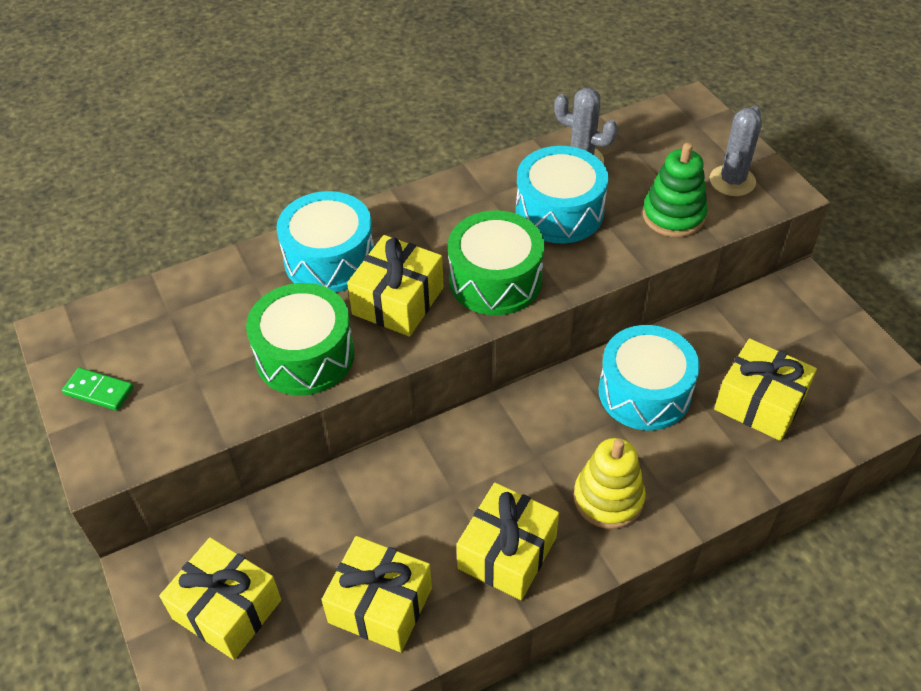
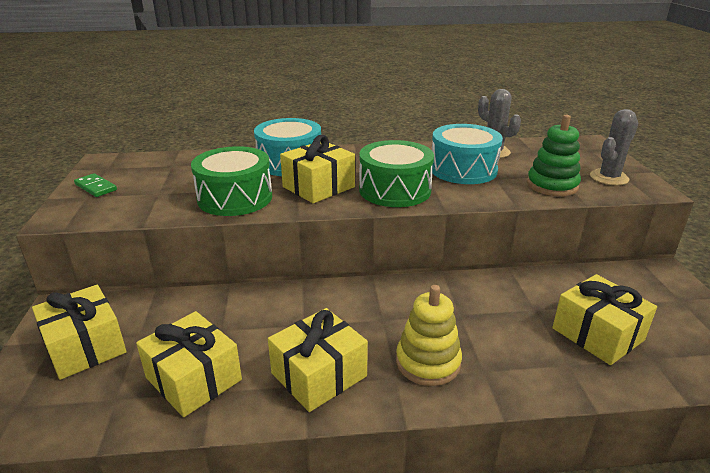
camera: 20 degrees right, 20 degrees down
turquoise drum [599,325,700,430] -> none

